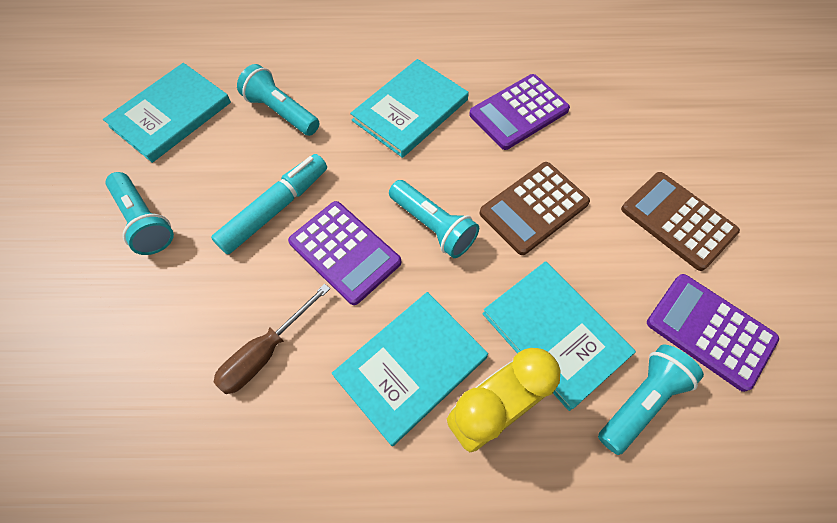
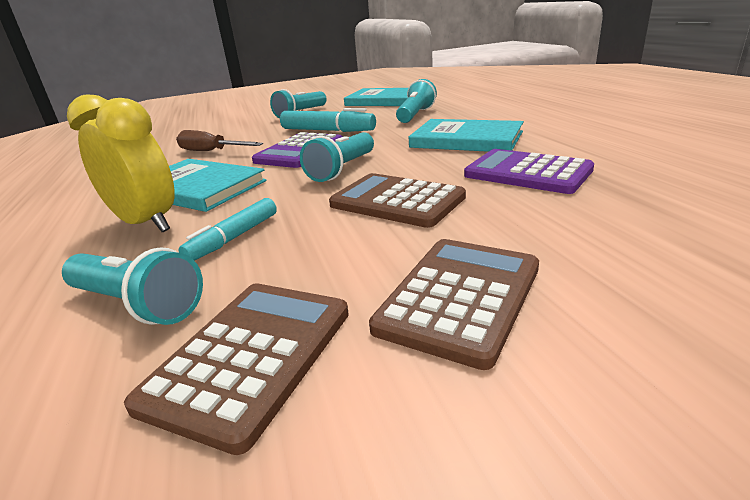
camera: 75 degrees right, 35 degrees down
turquoise book [482,261,636,411] -> turquoise marker [179,198,277,261]
purple calculator [647,274,779,392] -> brown calculator [124,283,349,455]

